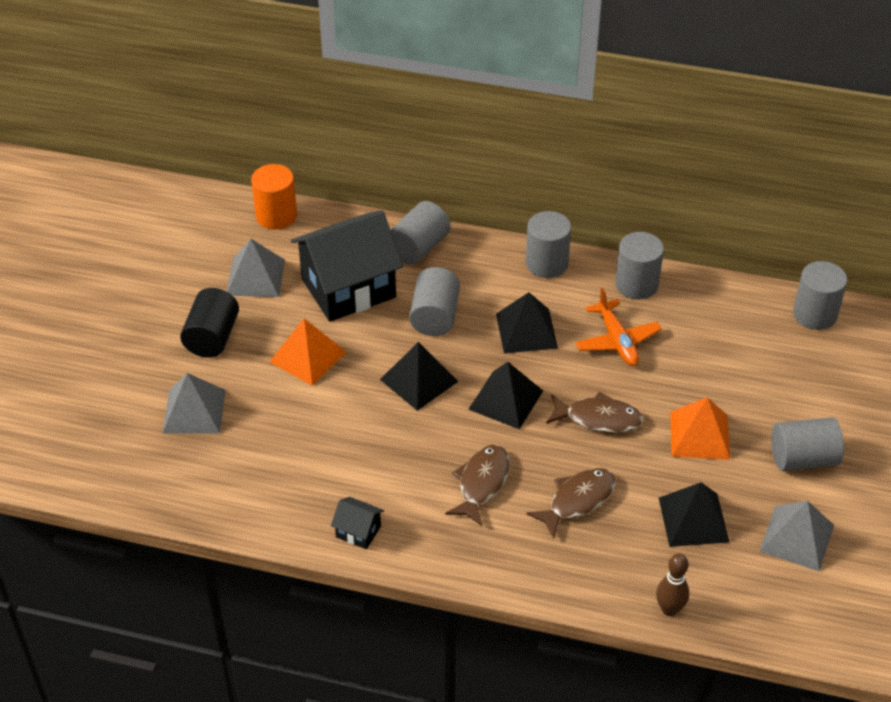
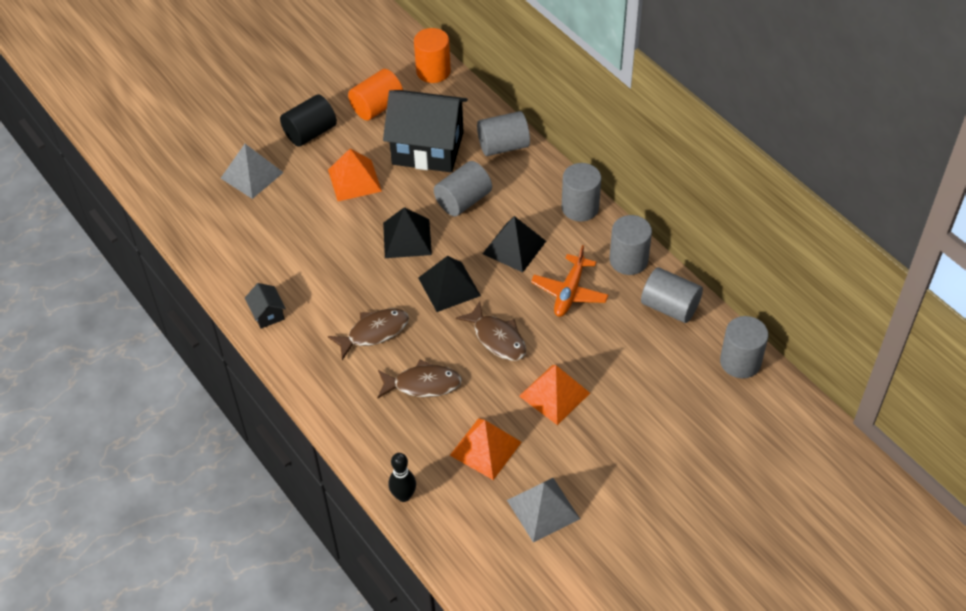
camera: 40 degrees right, 5 degrees up
grey pyramid [227,239,285,297] -> orange cylinder [348,69,403,121]
brown bowling pin [656,554,689,616] -> black bowling pin [389,453,416,502]
black pyramid [659,482,729,547] -> orange pyramid [450,418,522,480]
grey cylinder [771,417,844,471] -> grey cylinder moved to [641,267,703,323]

